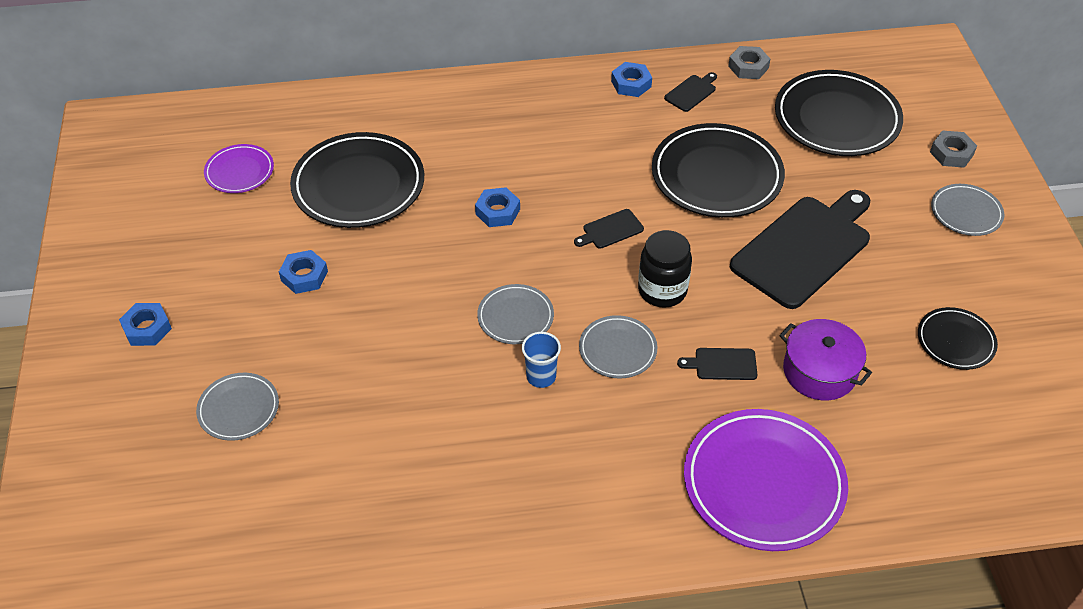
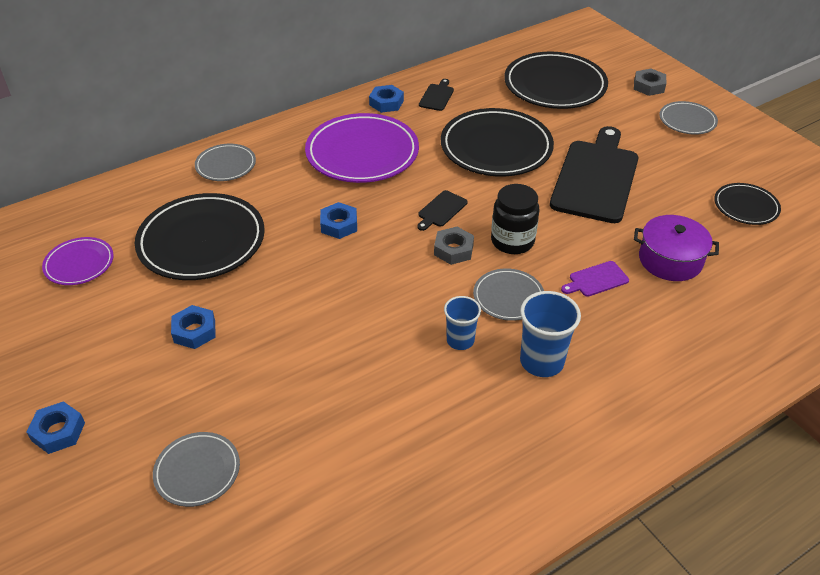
camera: 25 degrees left, 5 degrees down
grey plate [477,284,554,344] -> grey plate moved to [195,144,256,181]
black cutting board [677,348,757,380] -> purple cutting board [561,261,629,297]
purple plate [684,409,848,551] -> purple plate moved to [305,113,419,183]
grey nut [728,46,770,79] -> grey nut moved to [434,227,474,265]
none -> blue cup [520,291,581,377]

